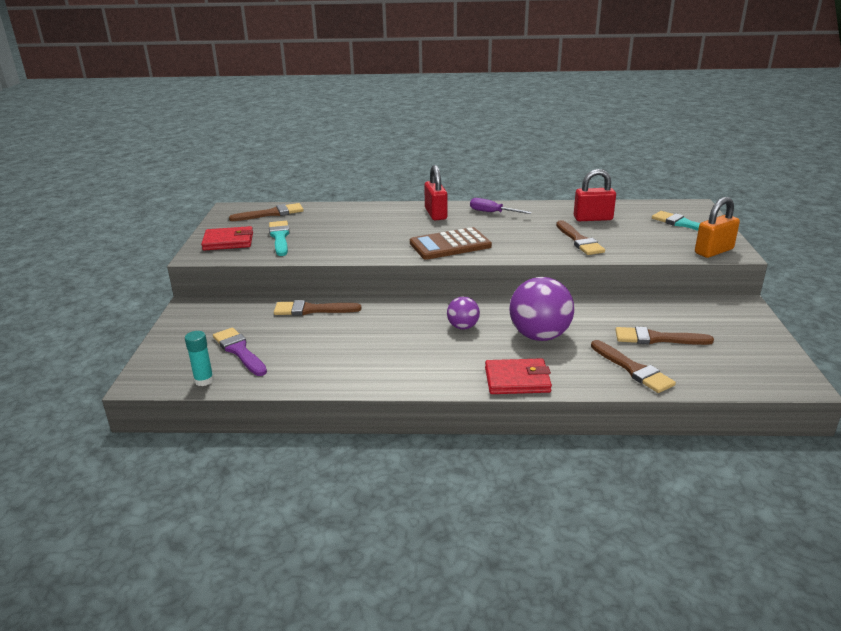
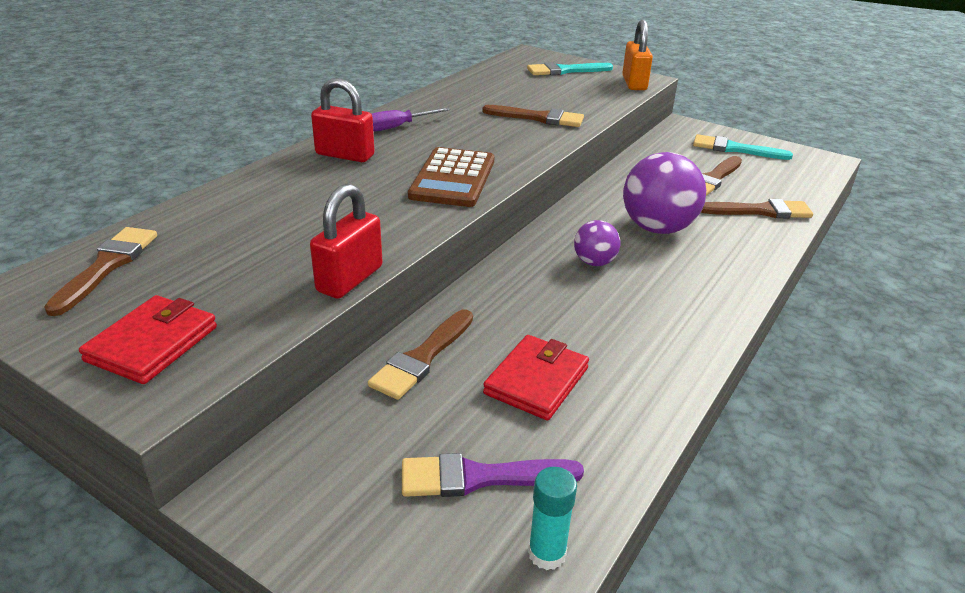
camera: 60 degrees left, 5 degrees up
turquoise brush [269,221,290,256] -> turquoise brush moved to [693,134,793,160]
red wallet [485,358,552,394] -> red wallet moved to [483,335,589,420]
red padlock [574,169,616,221] -> red padlock moved to [310,184,383,299]

